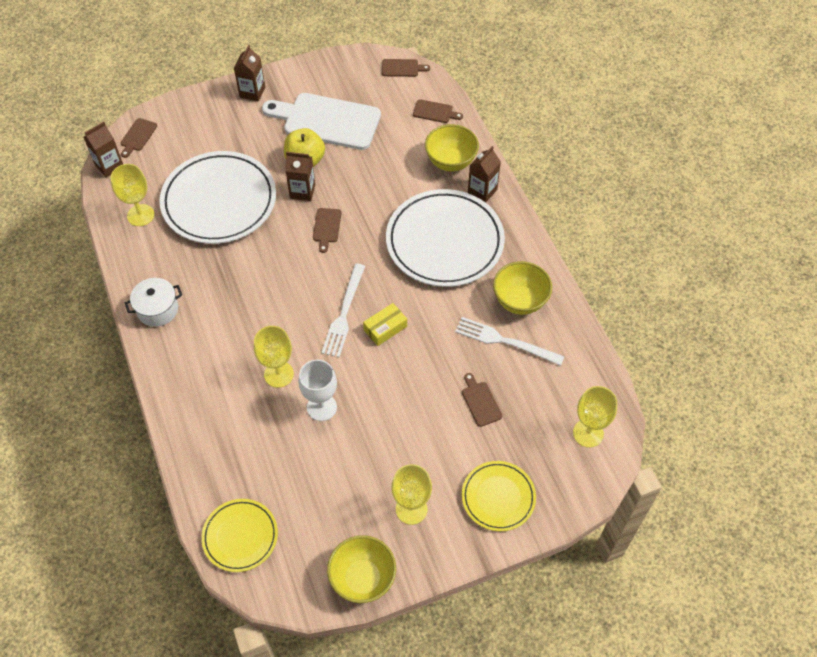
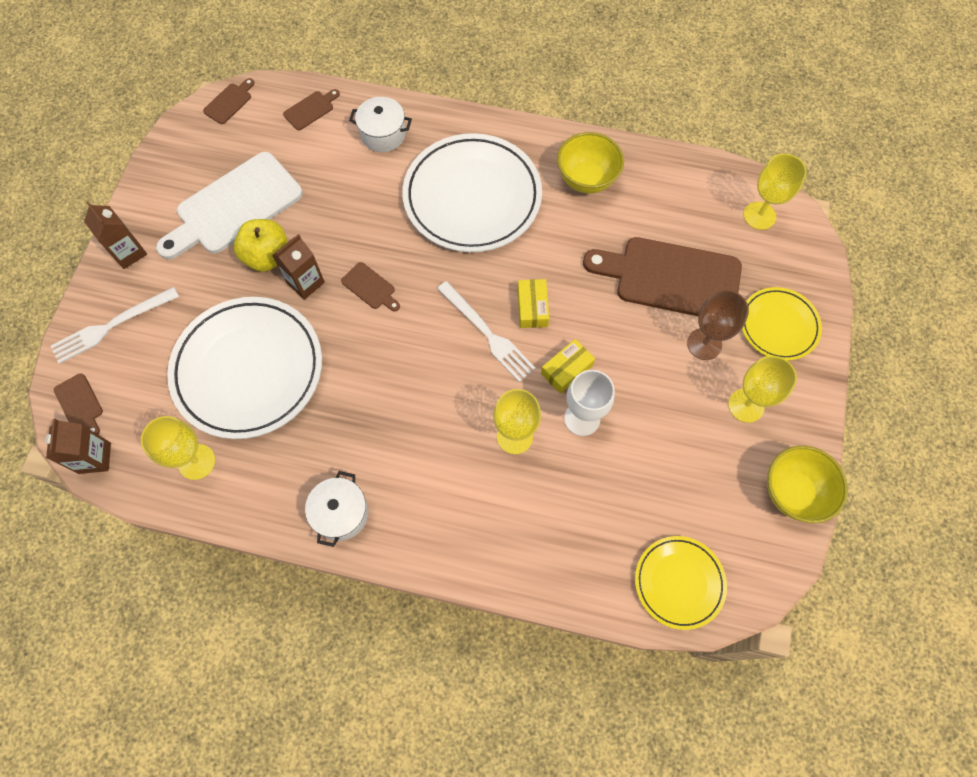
camera: 55 degrees left, 10 degrees up
yellow bowl [425,124,479,172] -> white pot [349,97,412,152]
white fork [455,317,565,366] -> white fork moved to [51,287,179,364]
brown cutting board [462,373,502,427] -> brown cutting board [583,237,742,316], size x2.37
brown carton [468,146,501,203] -> none
none -> yellow box [541,339,595,394]
none -> brown goblet [687,290,749,360]

